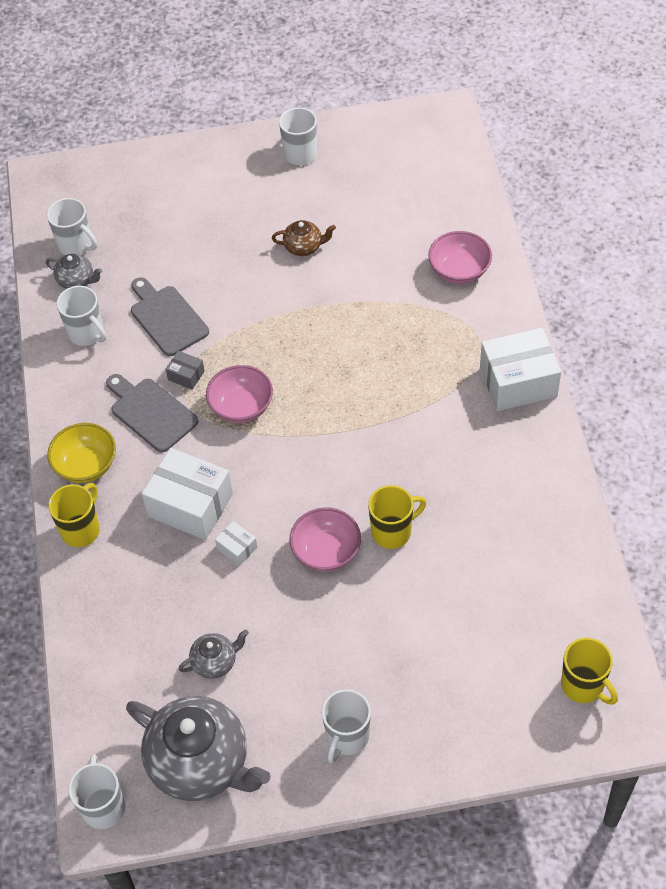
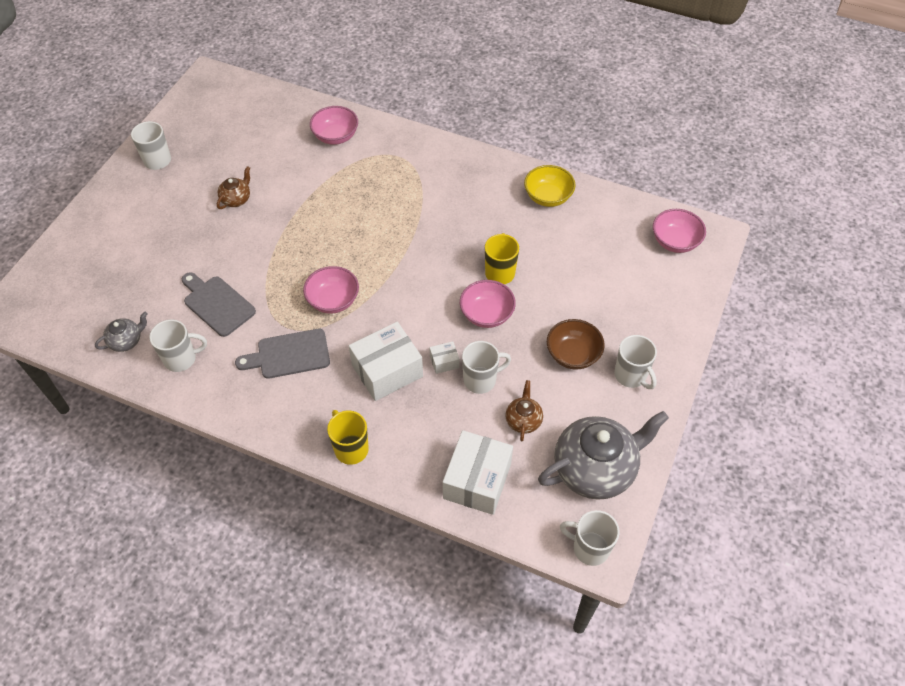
camera: 60 degrees left, 0 degrees up
white mug [47,198,97,255] -> white mug moved to [462,341,511,394]
yellow bowl [47,423,116,483] -> yellow bowl moved to [524,165,576,207]
grey cutting board [131,277,209,356] -> grey cutting board turned 45 degrees clockwise [182,272,256,337]
grey box [166,351,205,390] -> none
grey teapot [178,630,249,679] -> brown teapot [506,380,543,441]
white box [480,328,561,411] -> white box moved to [443,430,513,515]
yellow mug [561,638,618,705] -> pink bowl [653,209,706,253]
none -> brown bowl [547,319,605,370]

